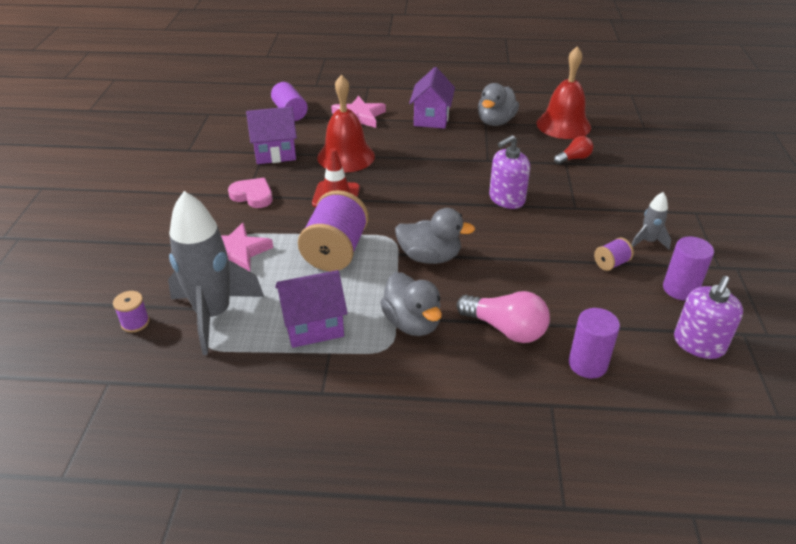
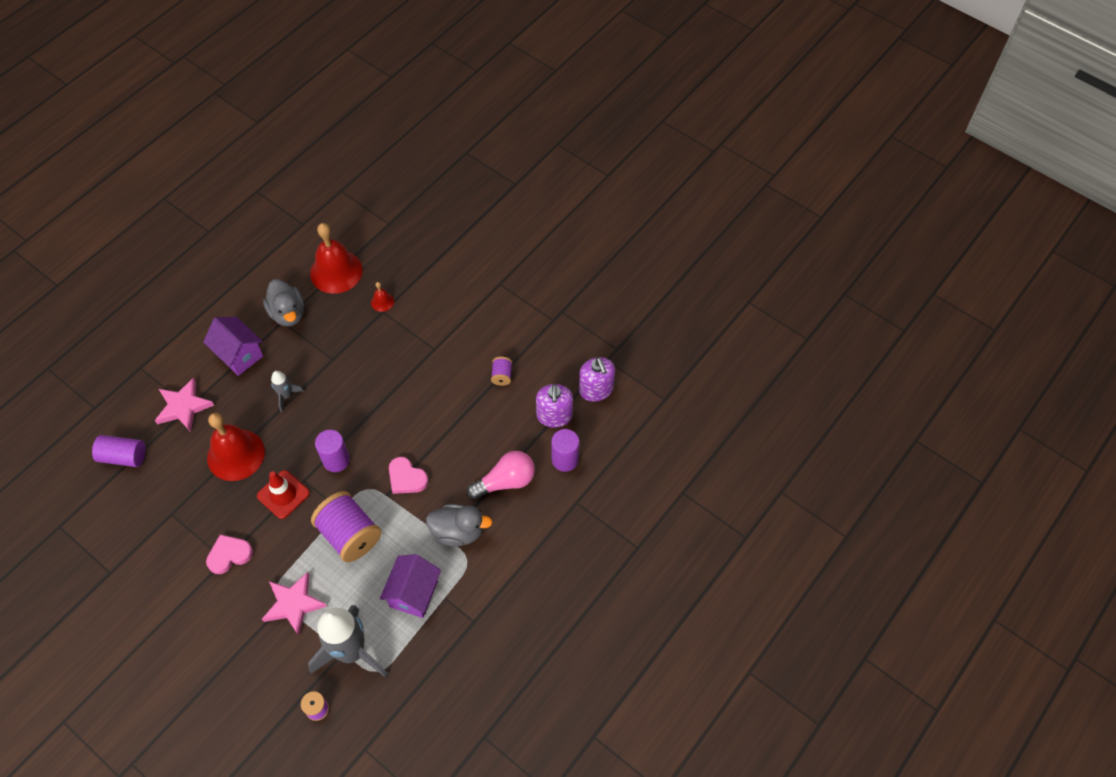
camera: 55 degrees left, 20 degrees up
purple house [246,106,297,164] -> none
grey duck [395,208,475,264] -> pink heart [389,457,428,494]
purple soap dispenser [489,135,530,209] -> purple soap dispenser moved to [536,384,573,428]
red light bulb [554,136,593,164] -> red bell [371,282,394,312]
grey rocket [631,192,671,250] -> grey rocket moved to [271,371,304,412]
purple cylinder [663,237,714,300] -> purple cylinder moved to [315,430,350,472]

